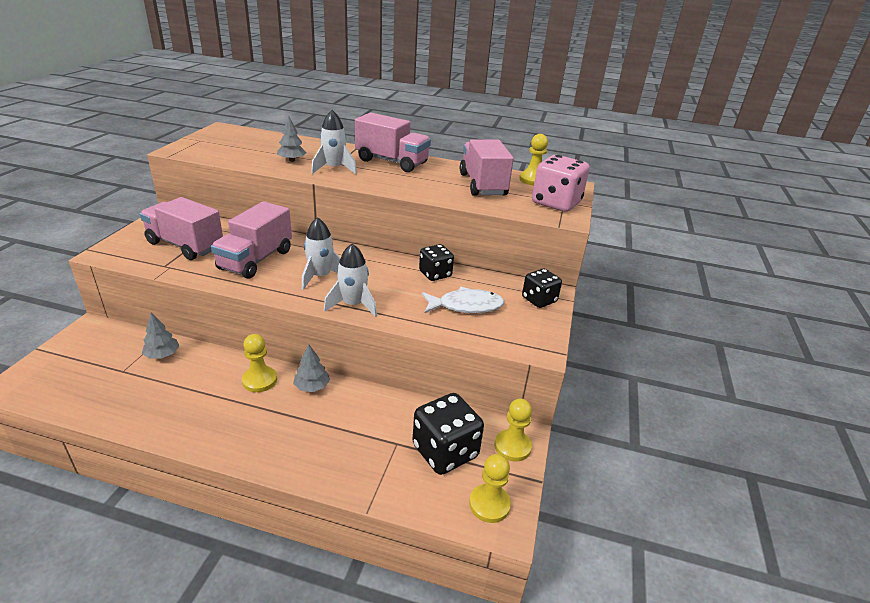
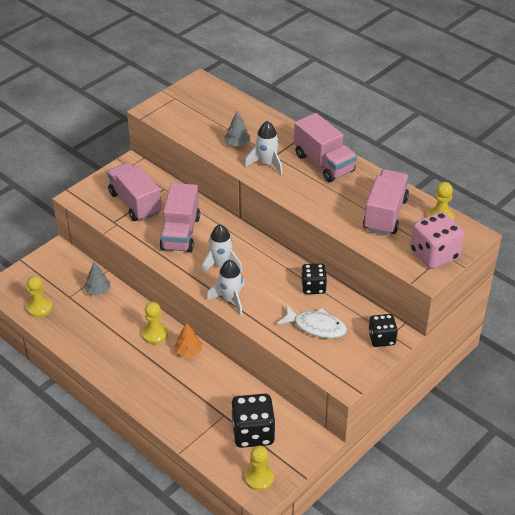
camera: 30 degrees right, 10 degrees up
pink truck [211,201,292,279] -> pink truck turned 45 degrees counterclockwise [160,183,200,253]
grey tree [293,345,330,392] -> orange tree [174,323,202,357]
yellow pawn [494,399,532,461] -> yellow pawn moved to [26,276,53,317]

